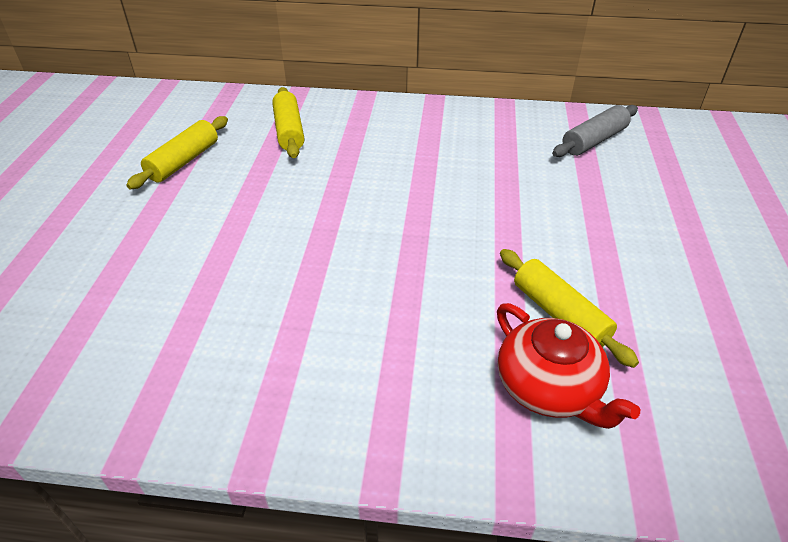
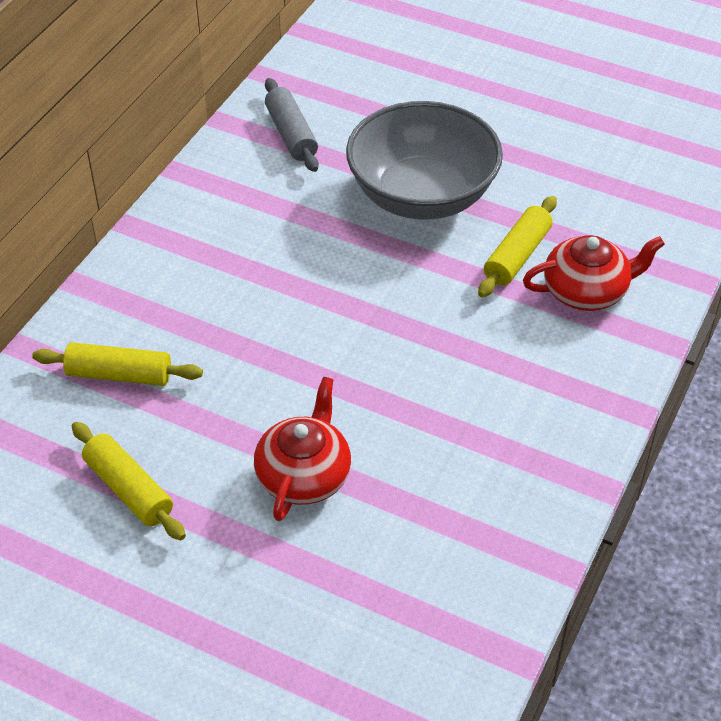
camera: 70 degrees left, 5 degrees up
yellow rolling pin [500,249,639,368] -> yellow rolling pin turned 45 degrees counterclockwise [478,196,557,297]
none -> red teapot [254,377,351,521]
none -> grey bowl [346,101,503,220]

